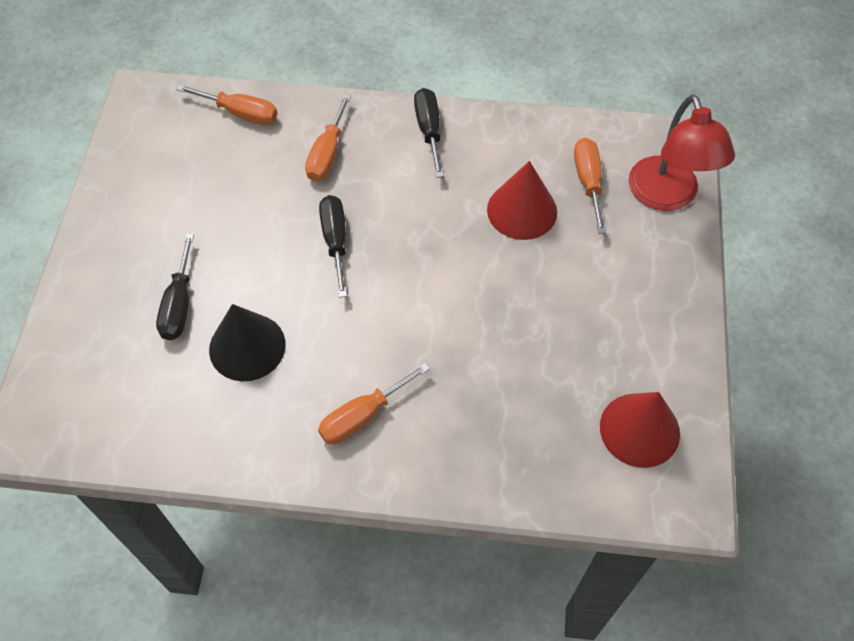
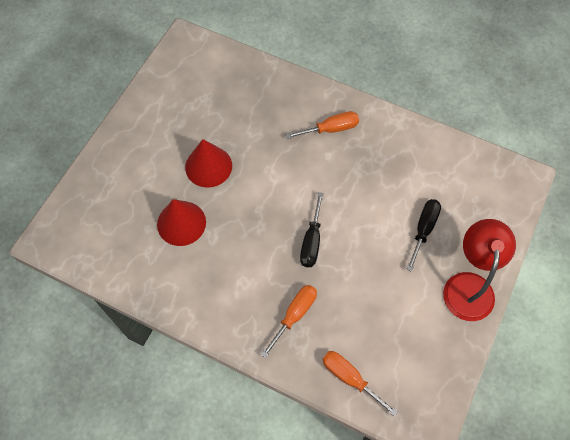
camera: 160 degrees left, 5 degrees up
black cone [209,304,286,382] -> none
black screwdriver [414,88,444,178] -> none
orange screwdriver [574,138,606,234] -> none
red cone [600,392,680,468] -> red cone moved to [185,139,232,188]
red lamp [629,94,735,211] -> red lamp moved to [443,219,516,321]

